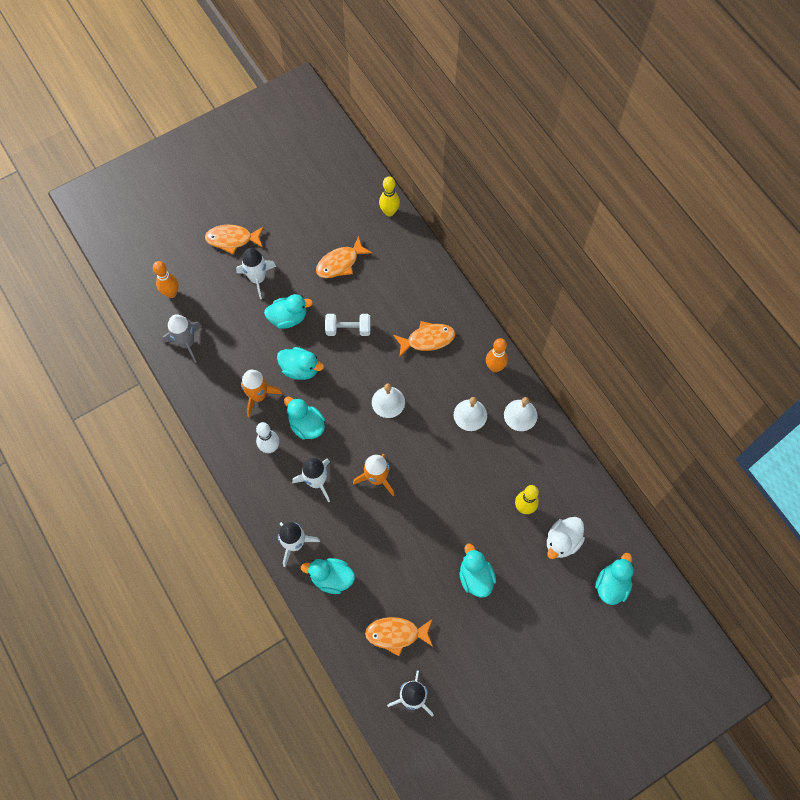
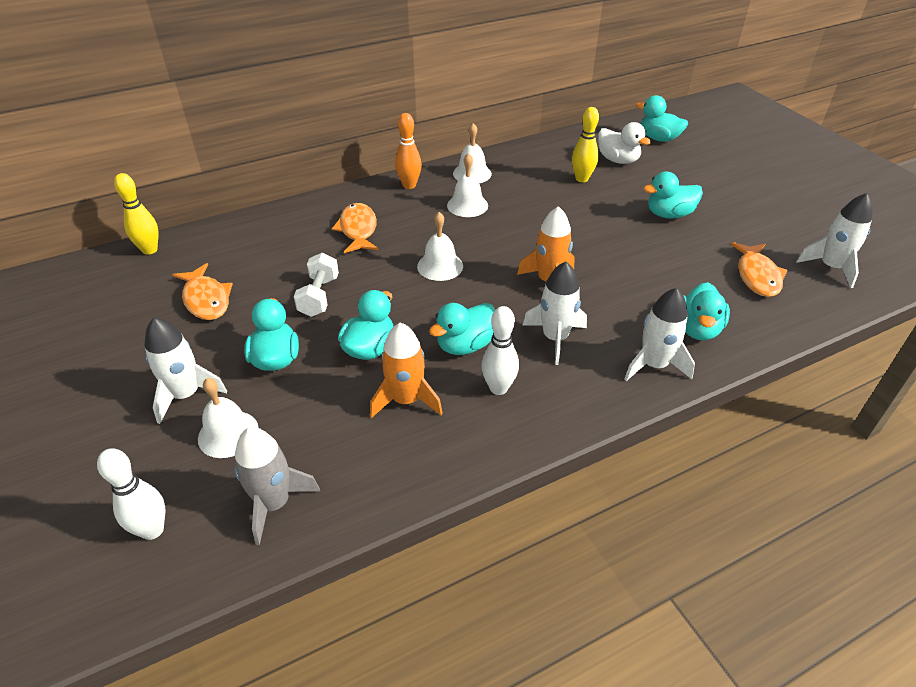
camera: 85 degrees left, 25 degrees down
orange bowling pin [153,261,179,298] -> white bowling pin [97,448,165,540]
orange fish [205,225,264,254] -> none
none -> white bell [198,378,258,458]

